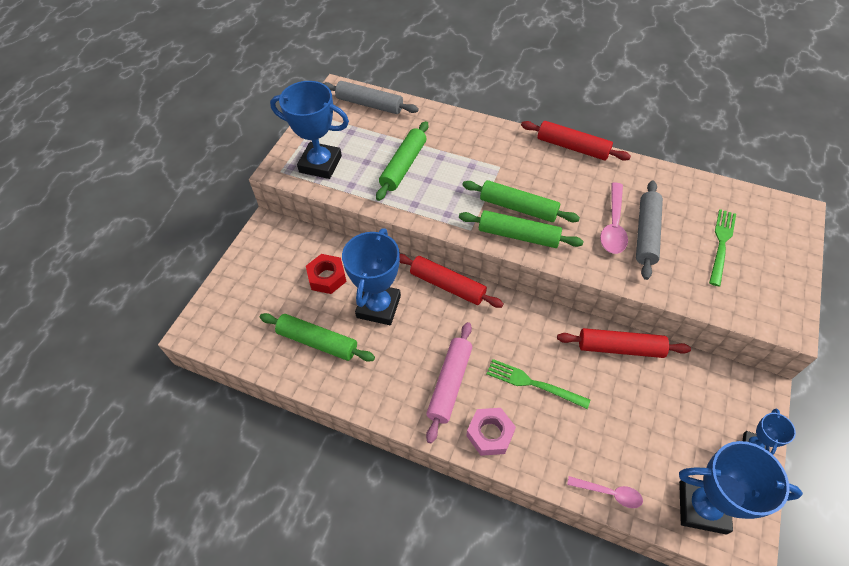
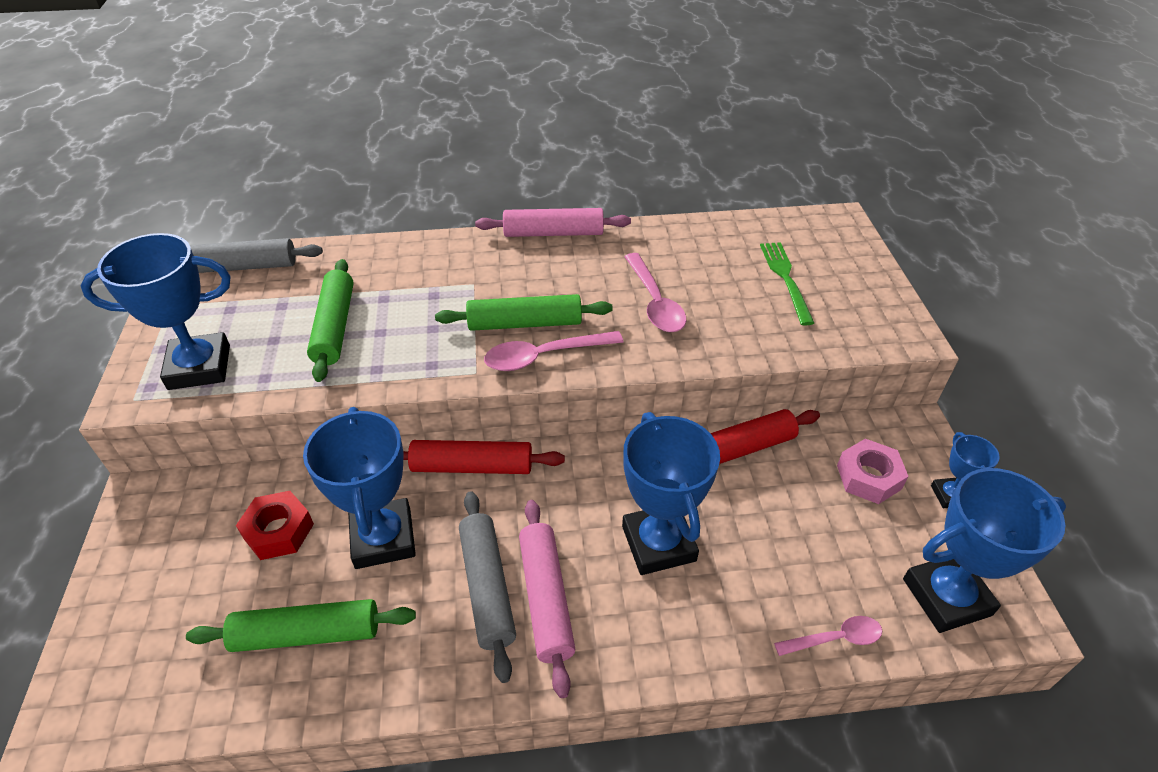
camera: 30 degrees left, 10 degrees down
green rolling pin [459,210,584,248] -> pink spoon [484,331,623,371]
pink nut [466,408,516,456] -> pink nut moved to [837,439,909,504]
green fork [486,359,590,409] -> blue trophy [622,412,720,575]
red rolling pin [521,121,631,161] -> pink rolling pin [475,208,631,237]
grey rolling pin [636,181,663,280] -> grey rolling pin moved to [459,491,516,683]

